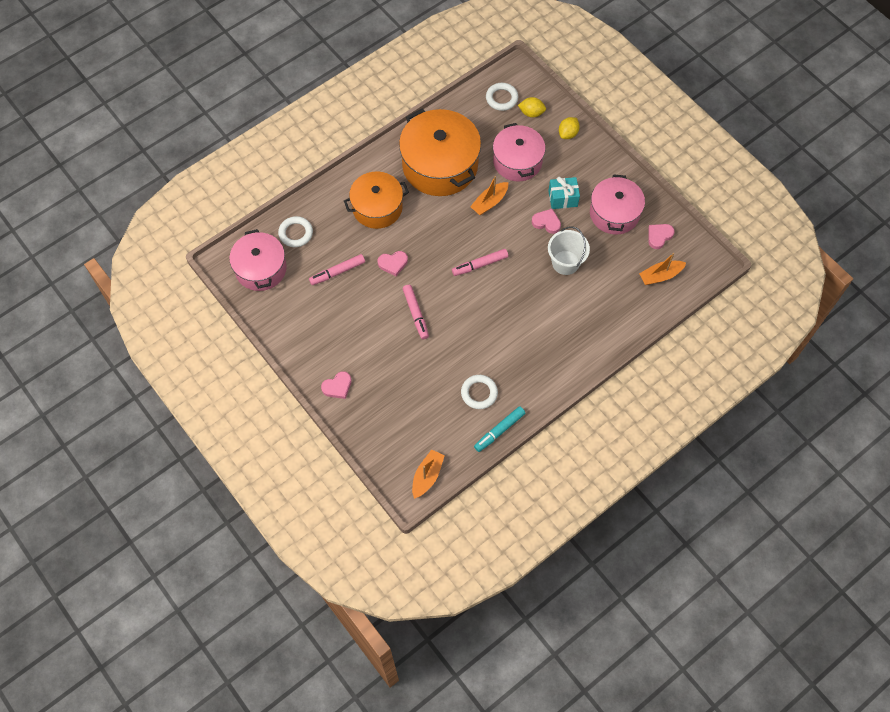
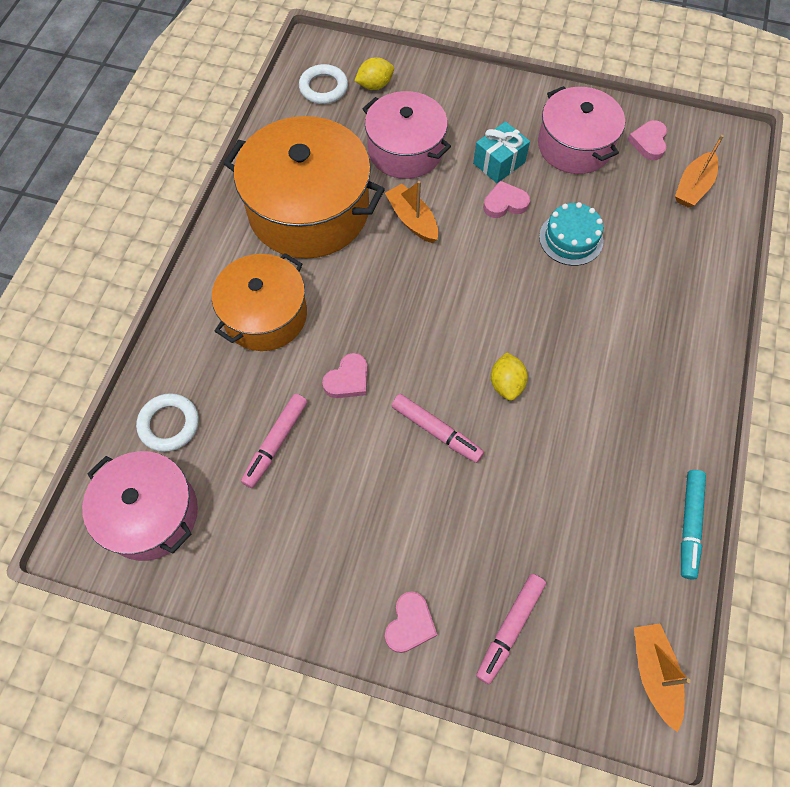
camera: 35 degrees left, 0 degrees up
pink marker [452,249,508,276] -> pink marker moved to [476,574,546,685]
white ring [461,375,498,409] -> none
orange boat [470,176,508,215] -> orange boat turned 135 degrees clockwise [385,181,438,243]
white bucket [548,226,590,275] -> turquoise cake [539,202,604,266]
yellow lemon [559,117,580,139] -> yellow lemon moved to [491,352,528,401]

